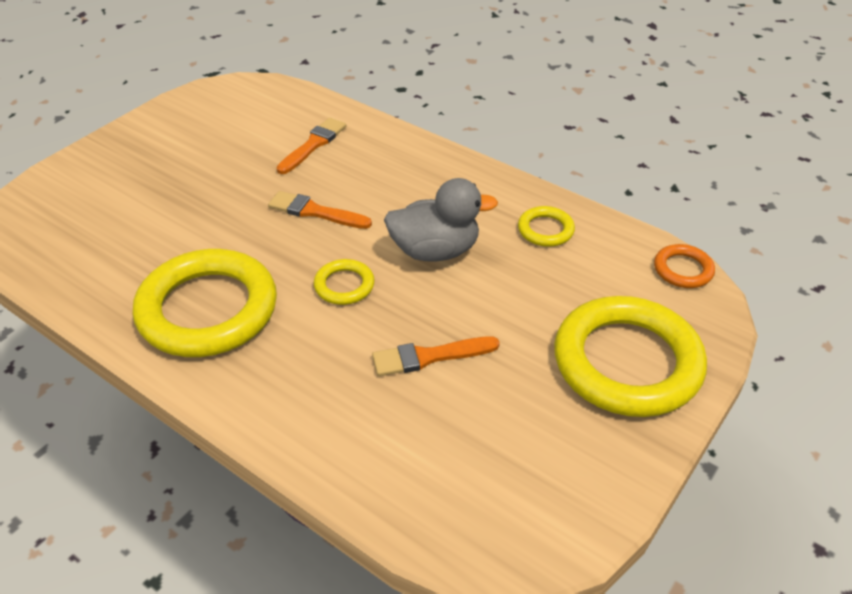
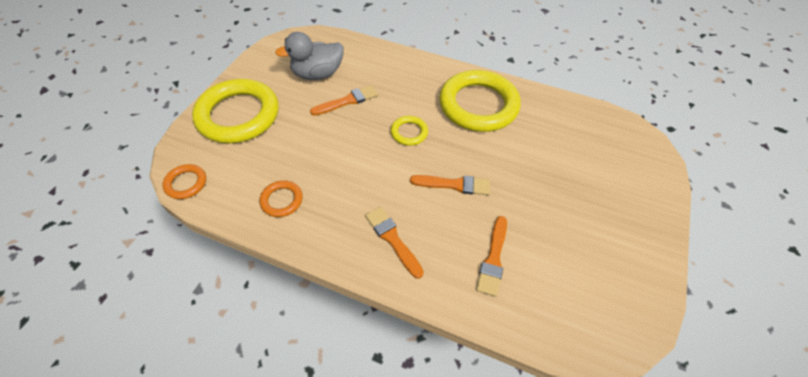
camera: 165 degrees right, 10 degrees up
grey duck [384,178,498,261] -> grey duck moved to [275,32,344,80]
yellow ring [518,206,575,247] -> orange ring [259,180,303,217]
none -> orange brush [365,206,424,279]

